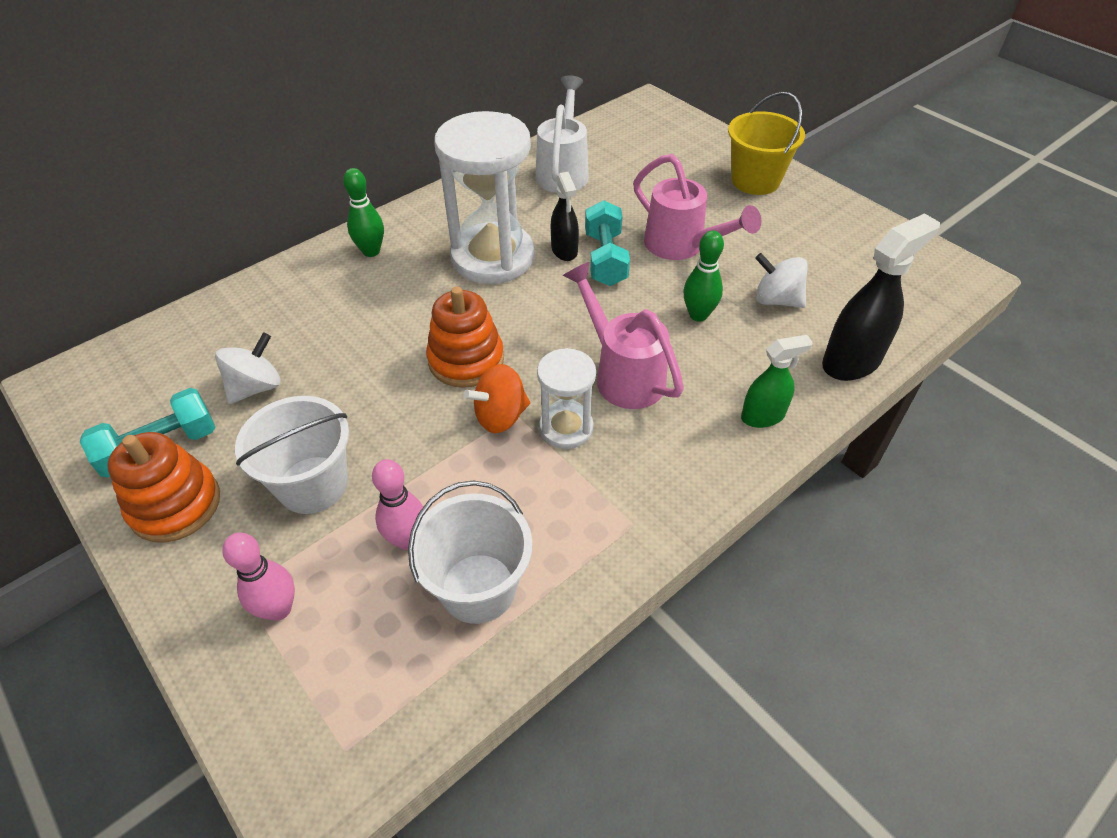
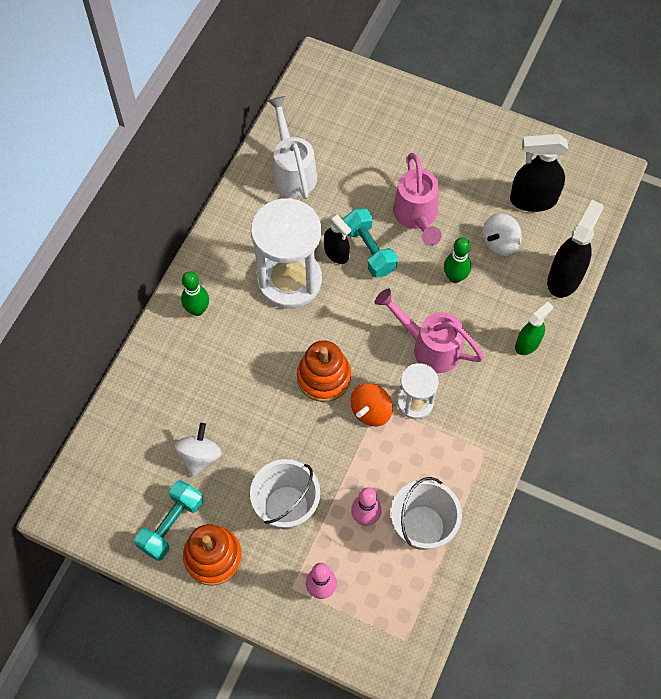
camera: 25 degrees left, 15 degrees up
pink watering can [633,154,762,260] -> pink watering can turned 60 degrees clockwise [393,153,442,246]
yellow bucket [728,92,805,195] -> none
white spinning top [755,253,808,308] -> white spinning top turned 45 degrees counterclockwise [482,213,522,256]
none -> black spray bottle [510,134,568,212]

